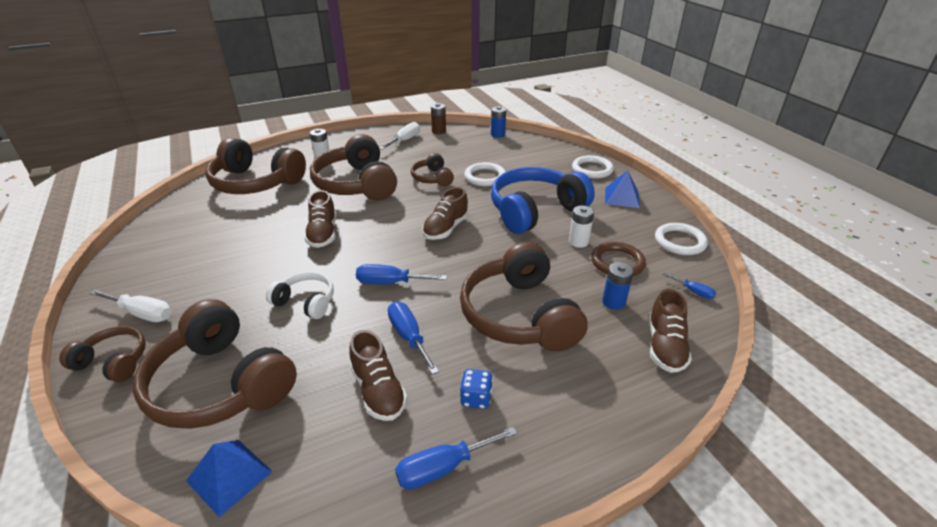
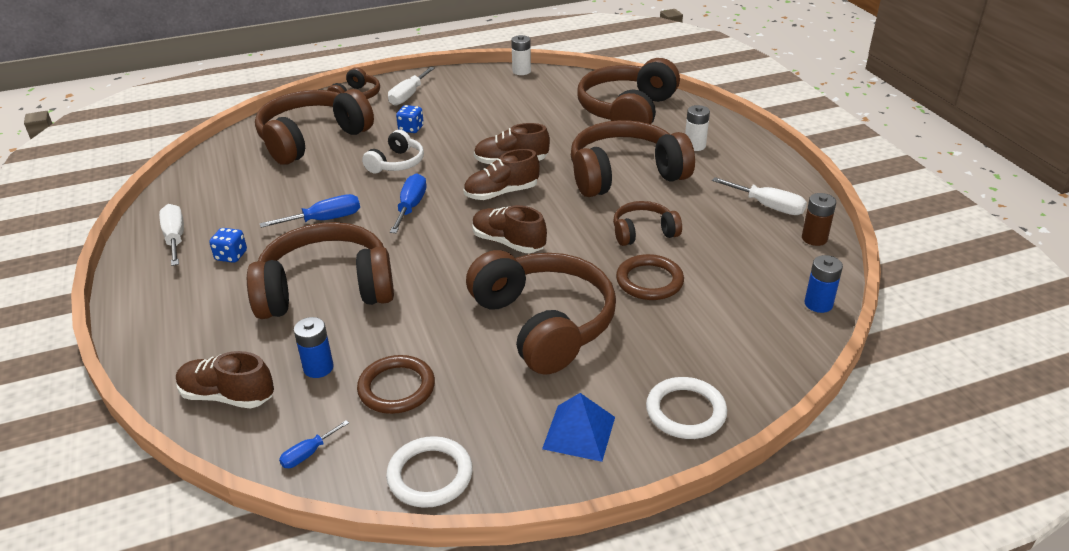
camera: 95 degrees right, 0 degrees up
blue pyramid [186,440,273,518] -> none
brown shoe [350,330,408,421] -> brown shoe moved to [464,149,540,200]
blue screwdriver [395,427,517,489] -> white screwdriver [159,204,184,266]
white ring [464,162,506,186] -> brown ring [616,254,684,300]
blue headphones [491,167,595,234] -> brown headphones [466,250,616,375]
white battery [569,206,594,248] -> white battery moved to [511,35,531,75]
none -> blue dice [396,105,424,133]

